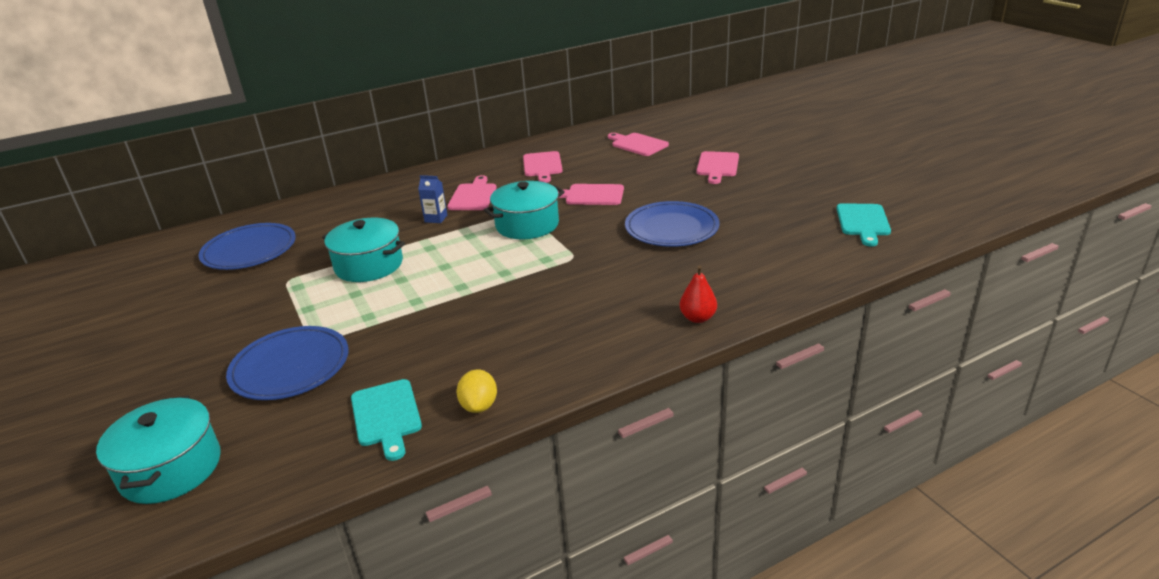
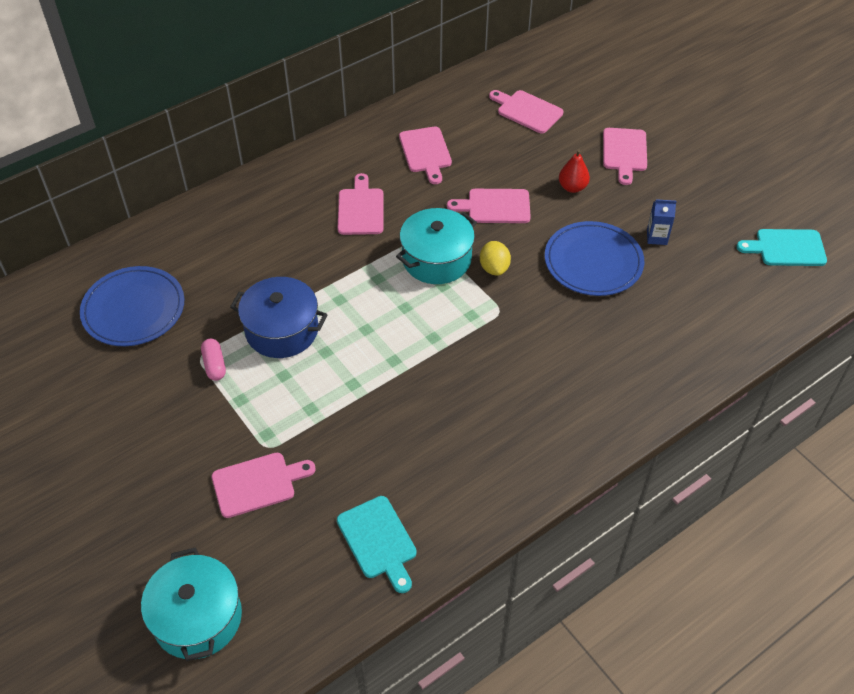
camera: 10 degrees left, 20 degrees up
blue plate [226,326,349,400] -> pink cutting board [212,453,316,518]
turquoise pot [322,218,405,282] -> blue pot [230,277,328,358]
blue carton [418,175,447,223] -> blue carton moved to [647,199,677,245]
yellow lemon [456,369,497,413] -> yellow lemon moved to [480,241,511,276]
red pear [680,265,717,323] -> red pear moved to [559,149,590,193]
turquoise cutting board [837,203,891,247] -> turquoise cutting board turned 90 degrees clockwise [737,229,827,266]
none -> pink capsule [201,339,226,381]

